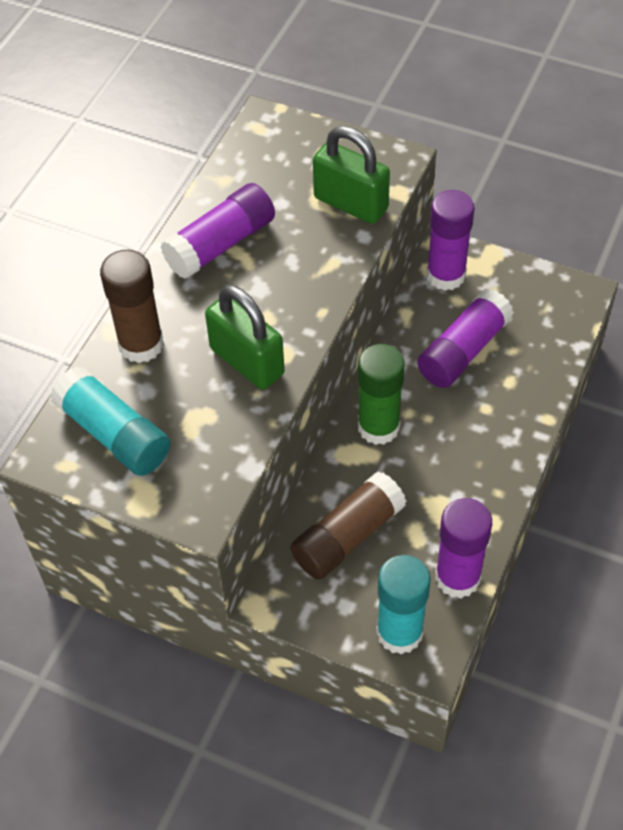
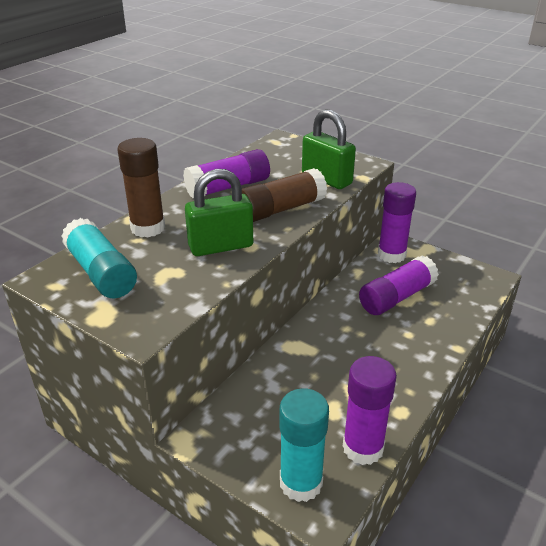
camera: 10 degrees right, 20 degrees down
green padlock [205,285,285,389] -> green padlock turned 75 degrees counterclockwise [185,169,253,256]
brown glue stick [290,471,407,580] -> brown glue stick moved to [242,168,327,222]
green glue stick [358,344,405,445] -> none

